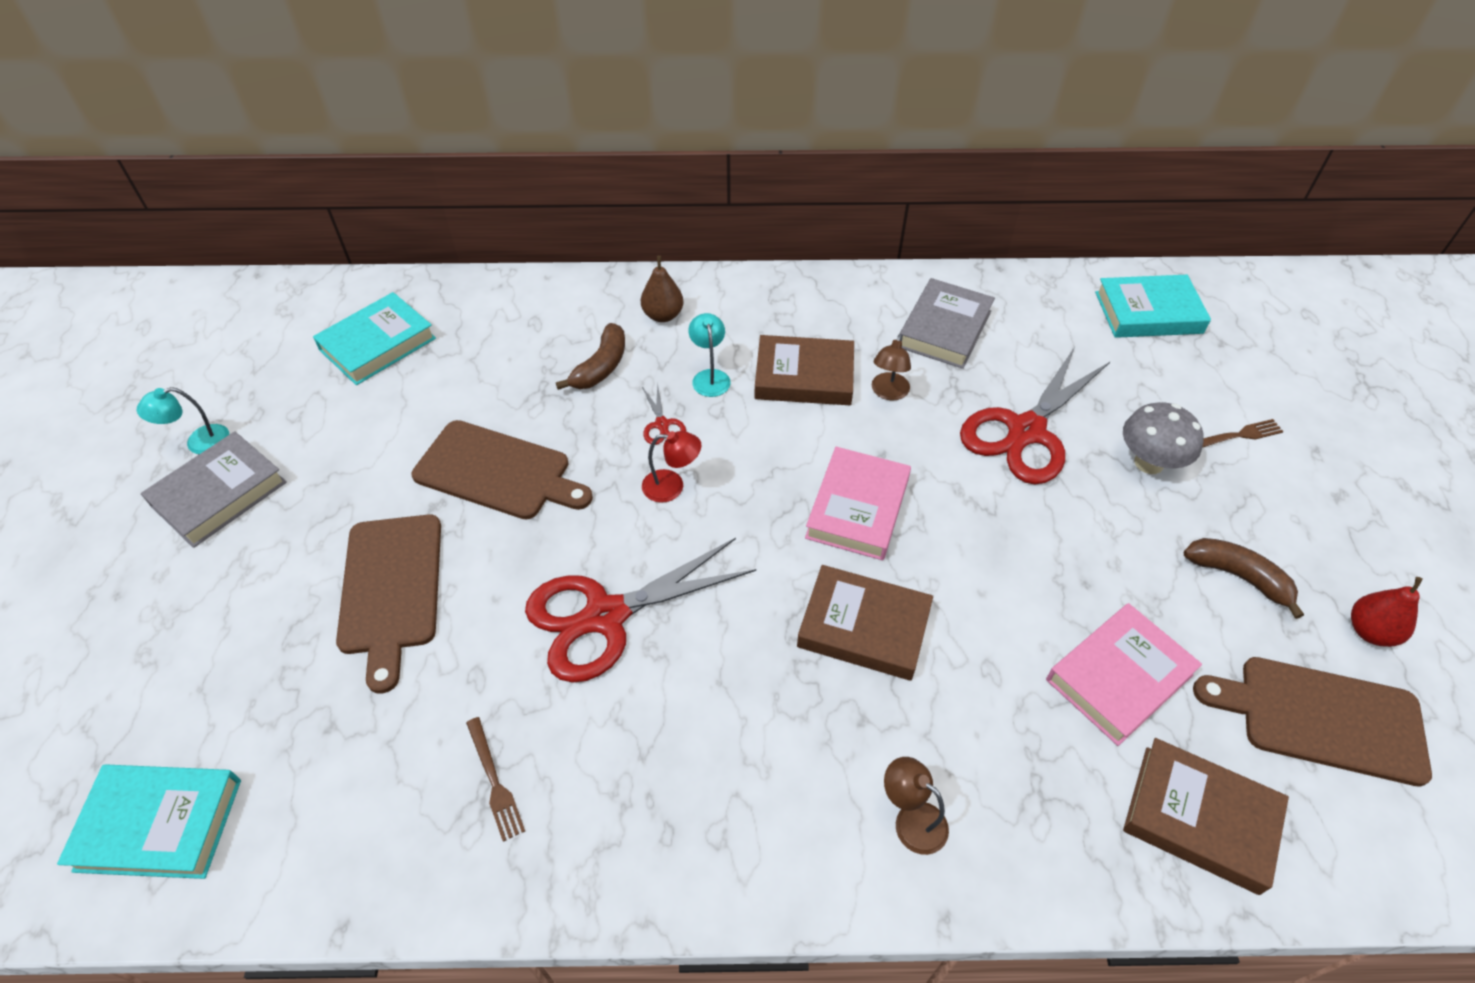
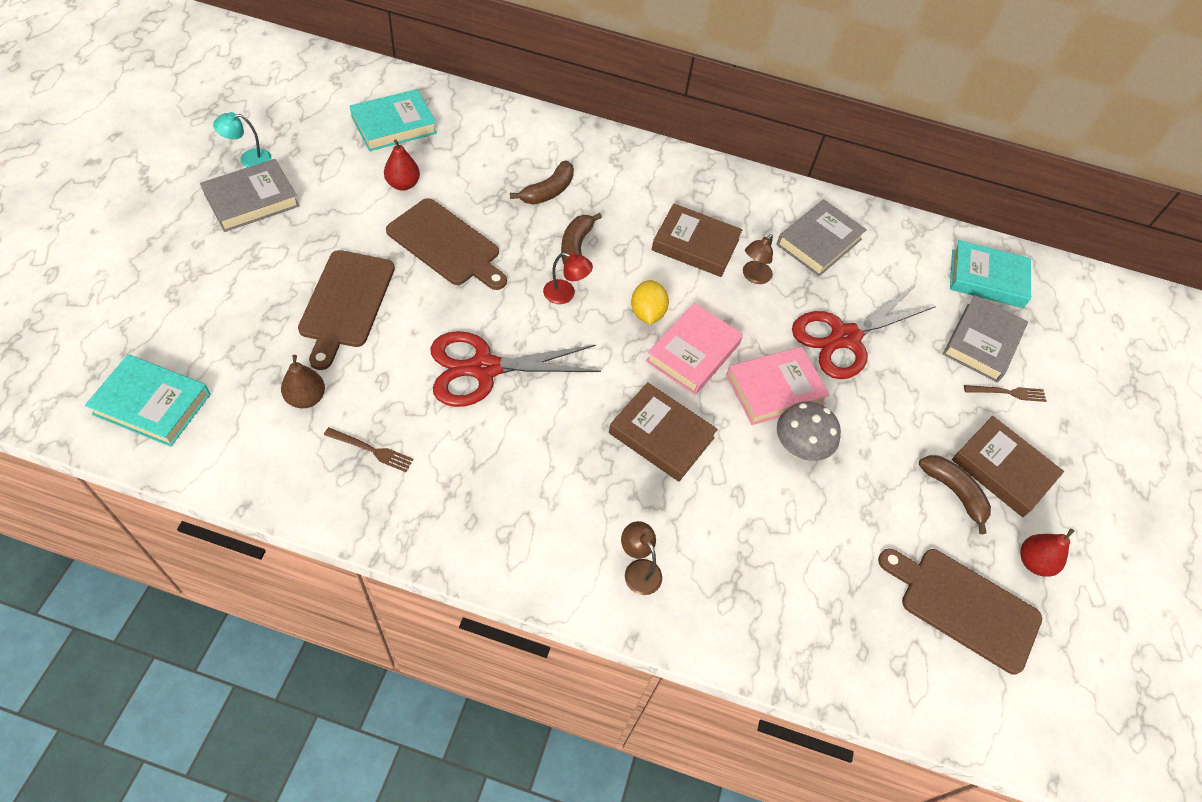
camera: 10 degrees right, 5 degrees up
brown fork [466,717,525,842] -> brown fork turned 60 degrees counterclockwise [324,427,414,472]
brown pear [641,256,684,322] -> brown pear moved to [281,355,325,408]
red scissors [642,384,686,445] -> brown banana [561,213,602,264]
turquoise lamp [688,313,731,397] -> none
pink book [1046,603,1202,746] -> pink book moved to [726,347,830,425]
grey mushroom [1123,402,1204,474] -> grey mushroom moved to [777,401,841,461]
brown book [1123,738,1289,895] -> brown book moved to [952,416,1064,517]
none -> red pear [384,139,420,191]
none -> yellow lemon [631,280,669,324]
none -> grey book [943,295,1028,382]

